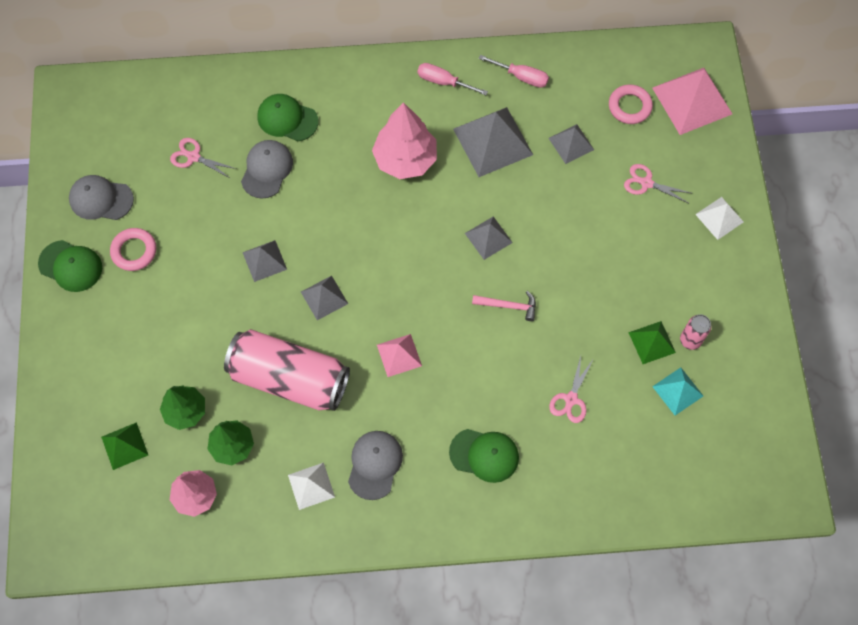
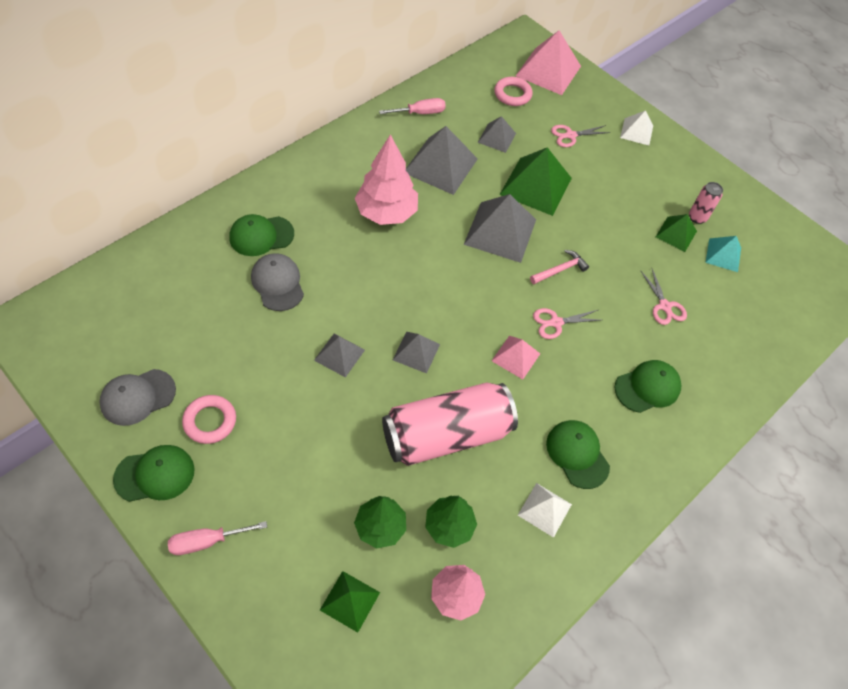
camera: 45 degrees left, 10 degrees down
pink scissors [170,138,236,179] -> pink scissors moved to [533,308,600,339]
grey cap [348,431,403,500] -> green cap [546,420,610,489]
pink screwdriver [418,63,488,95] -> pink screwdriver moved to [168,521,267,555]
grey pyramid [465,216,513,260] -> grey pyramid [464,194,536,263], size x1.80
none -> green pyramid [499,147,572,216]

